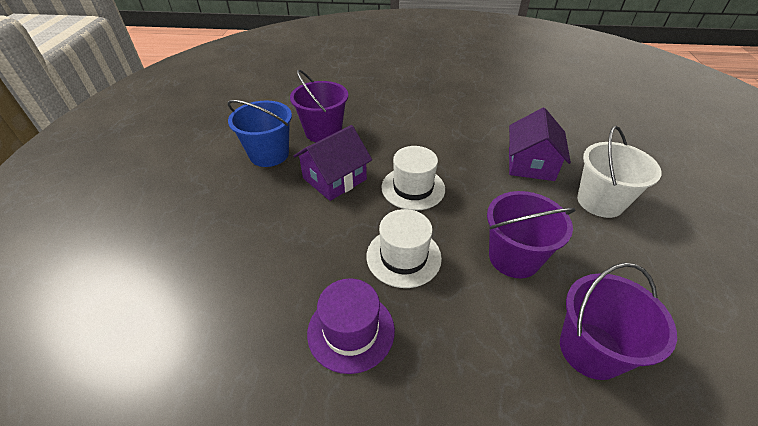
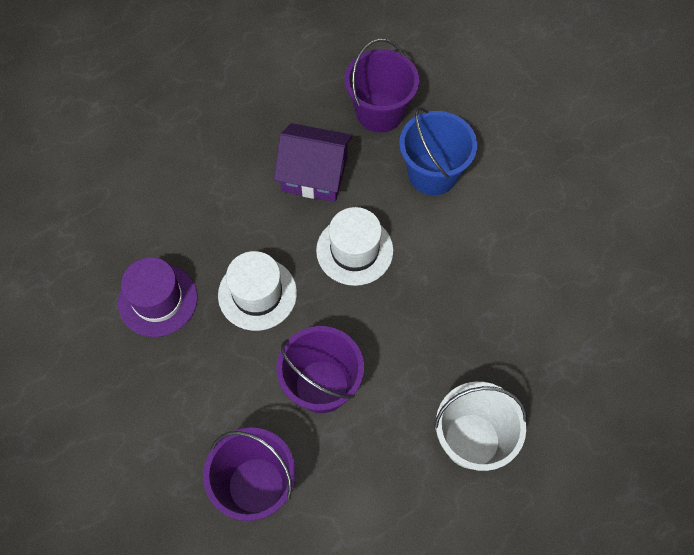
camera: 55 degrees right, 20 degrees up
blue bucket [228,100,292,167] -> blue bucket moved to [399,107,477,195]
purple house [509,108,571,181] -> none

